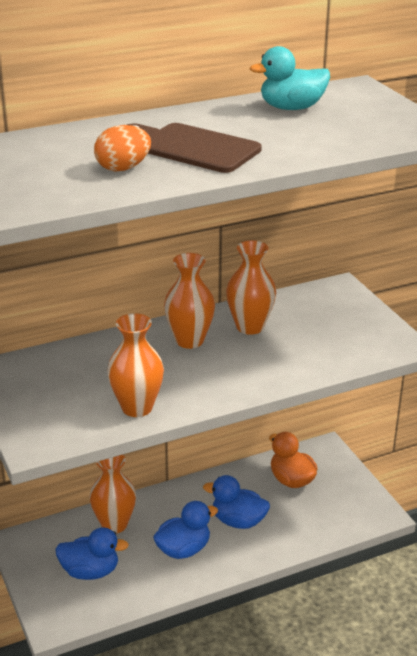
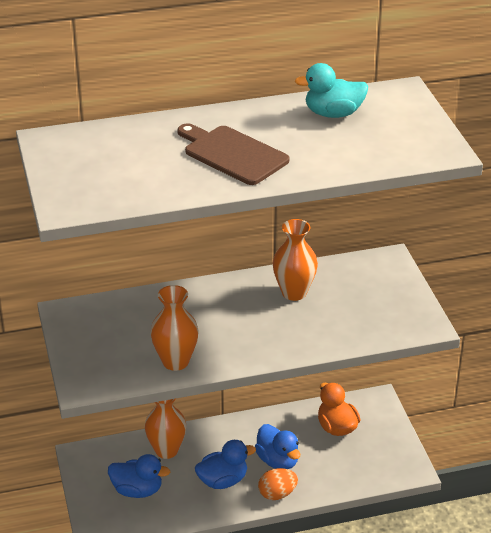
camera: 10 degrees right, 5 degrees up
orange egg [94,125,151,172] -> orange egg moved to [258,468,298,500]
orange vase [164,253,215,349] -> none
blue duck [203,475,270,529] -> blue duck turned 150 degrees counterclockwise [255,424,300,469]

